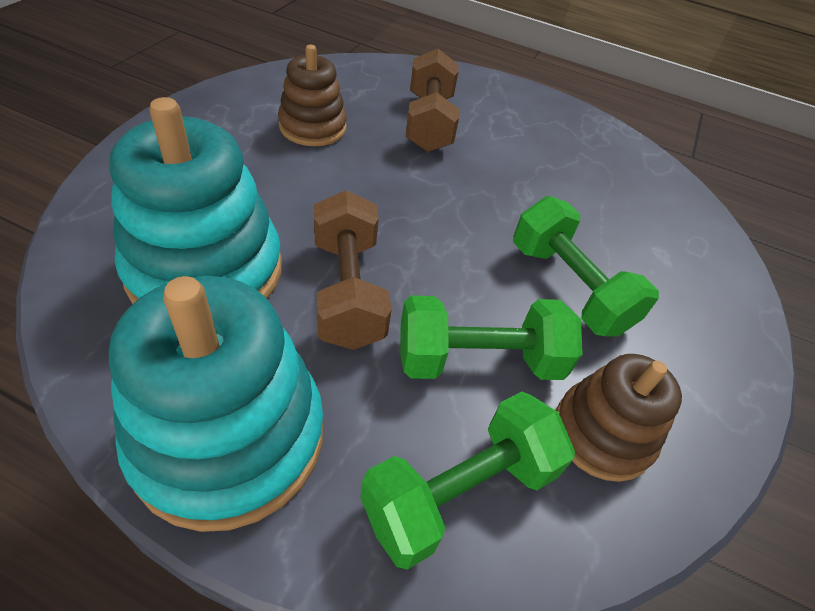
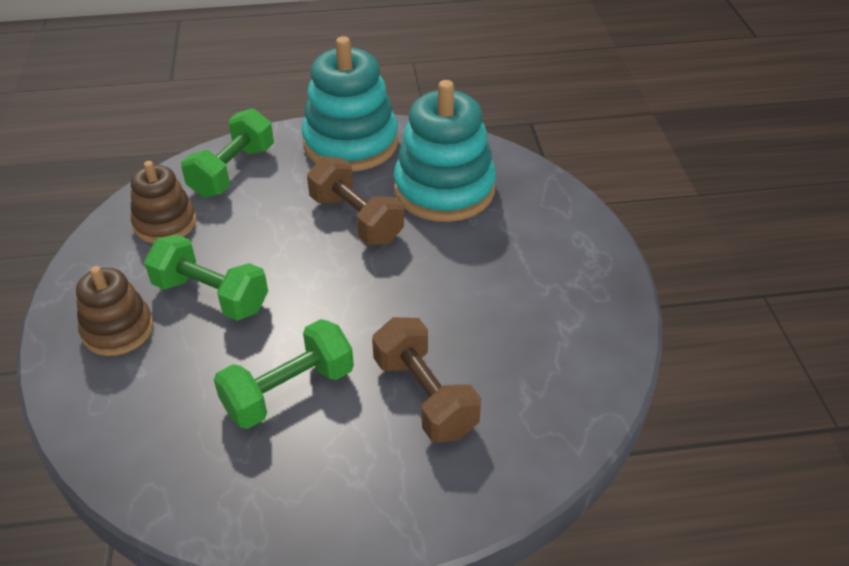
camera: 155 degrees right, 5 degrees down
brown stacking toy [278,45,347,146] -> brown stacking toy moved to [76,266,154,356]
green dumbbell [400,296,583,380] -> green dumbbell moved to [214,319,354,429]

